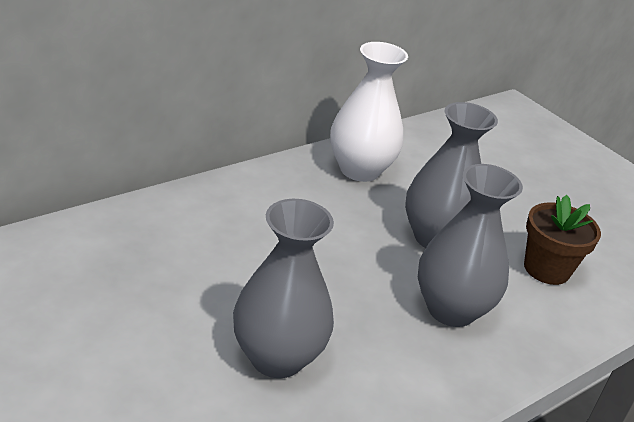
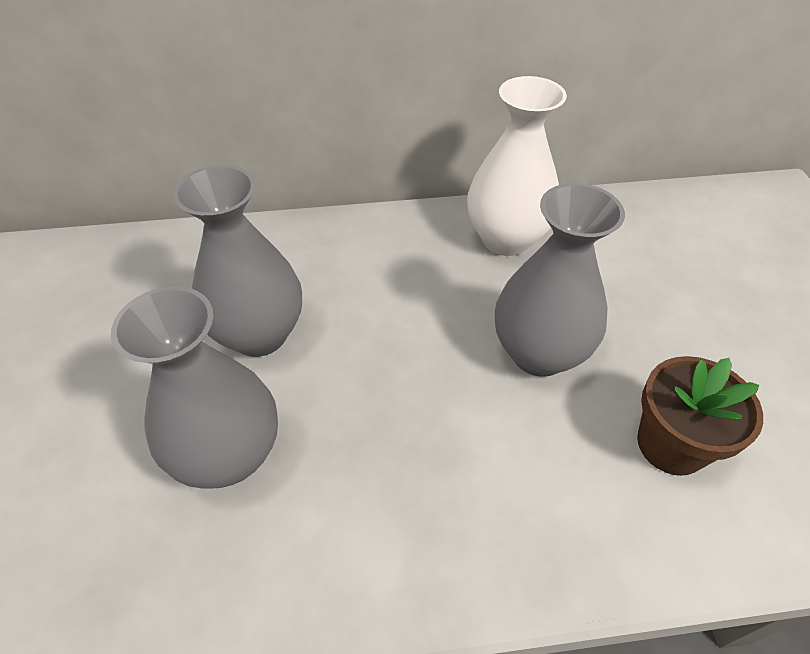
camera: 35 degrees right, 15 degrees up
grey vase [418,164,523,327] -> grey vase moved to [173,165,302,357]

